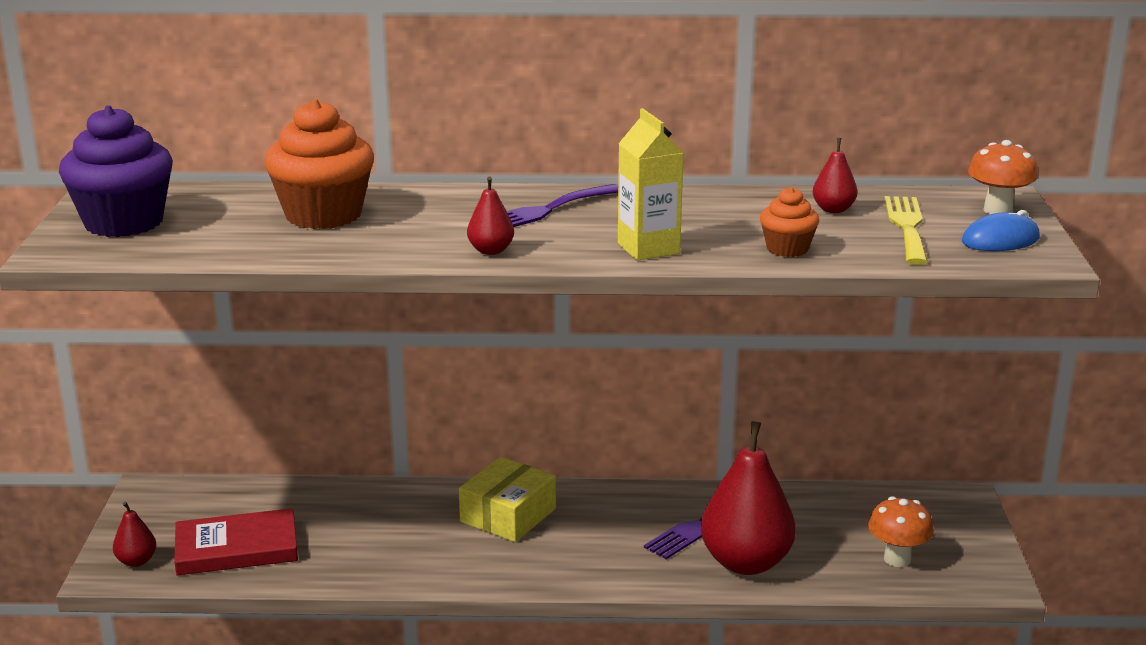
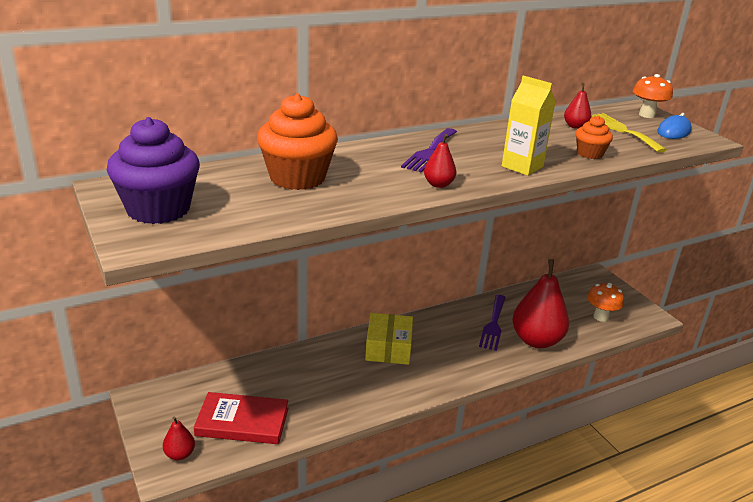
camera: 30 degrees left, 5 degrees up
red book [174,508,298,575] -> red book turned 45 degrees clockwise [194,392,288,444]

